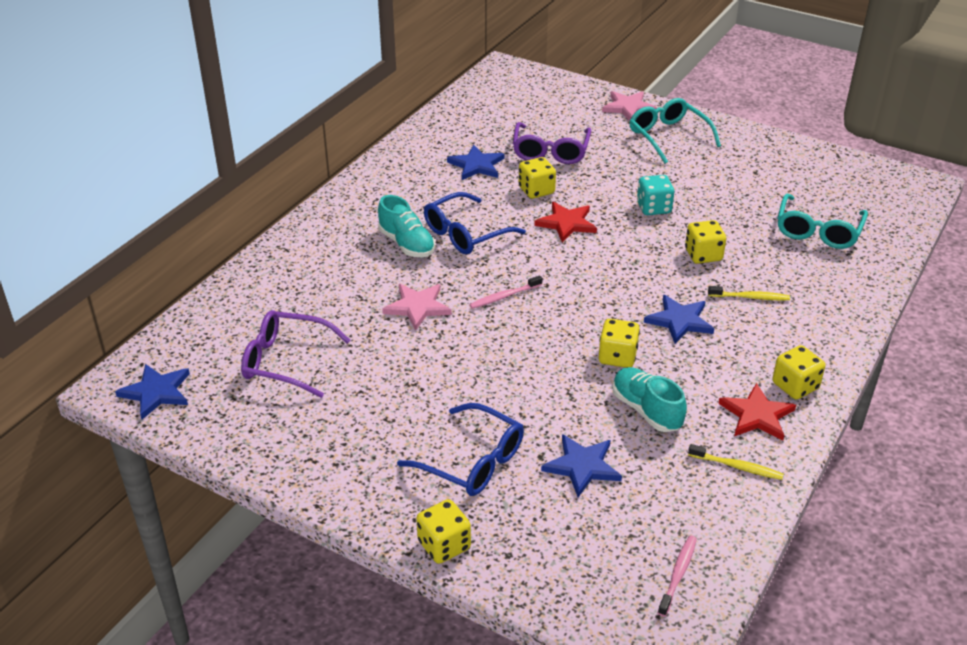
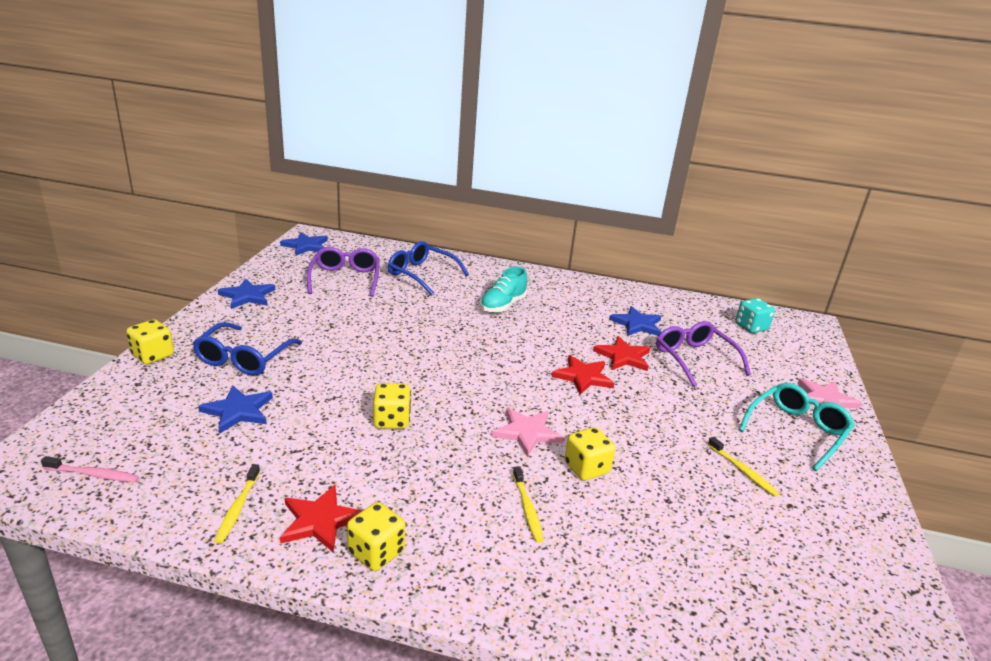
camera: 70 degrees right, 10 degrees down
pink star [382,284,452,331] -> pink star moved to [492,408,563,457]
blue glasses [424,192,526,254] -> blue glasses moved to [388,241,469,295]
pink toothbrush [469,276,542,309] -> none
purple glasses [513,122,591,164] -> purple glasses turned 75 degrees clockwise [656,321,751,387]
yellow dice [519,157,556,199] -> red star [593,336,650,371]
turquoise shoe [612,367,687,432] -> none
turquoise dice [637,175,674,215] -> turquoise dice moved to [735,298,775,333]
blue star [644,295,714,344] -> blue star moved to [218,278,275,309]
turquoise glasses [778,194,868,249] -> none
none -> yellow toothbrush [708,437,779,497]

